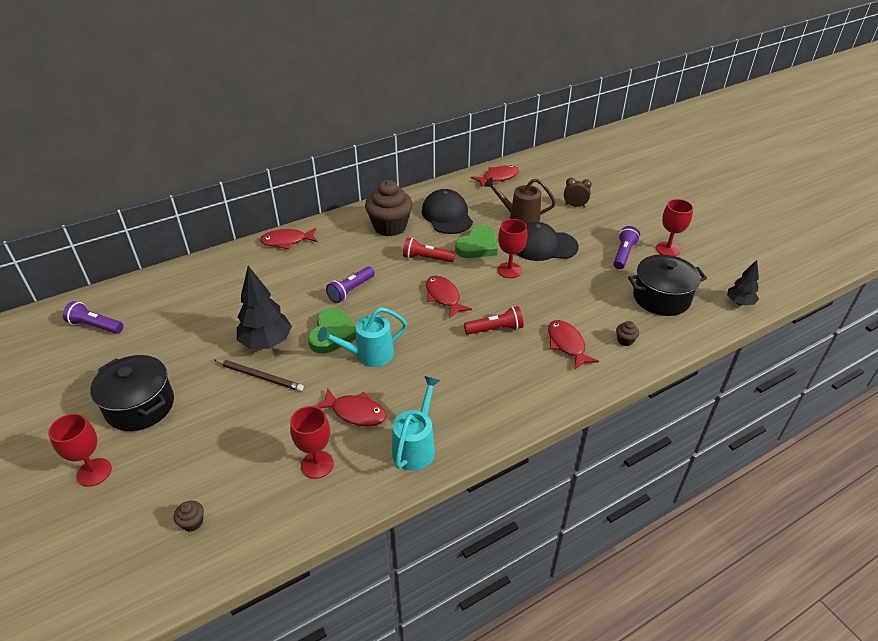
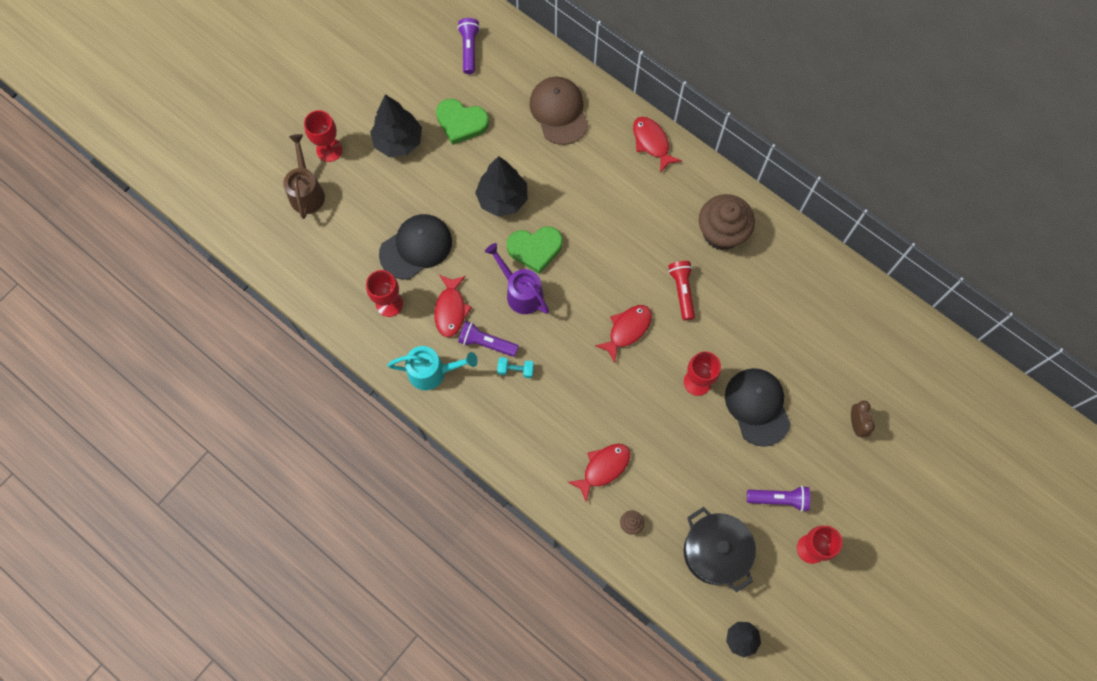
camera: 70 degrees right, 30 degrees up
black pot [90,355,174,431] -> black tree [370,94,422,157]
brown cupcake [174,501,204,532] -> none
brown pencil [215,359,304,391] -> none
turquoise watering can [317,307,407,367] -> purple watering can [485,243,549,314]
purple flashlight [326,266,375,303] -> purple flashlight moved to [458,321,519,357]
black cap [422,189,473,234] -> black cap moved to [379,214,452,280]
green heart [455,225,497,258] -> green heart moved to [436,99,489,145]
red flashlight [464,306,523,335] -> none
red fish [471,165,519,187] -> none
brown watering can [484,177,556,224] -> brown watering can moved to [283,134,325,219]
none -> turquoise dumbbell [497,357,534,378]
none -> brown cap [529,76,589,145]

